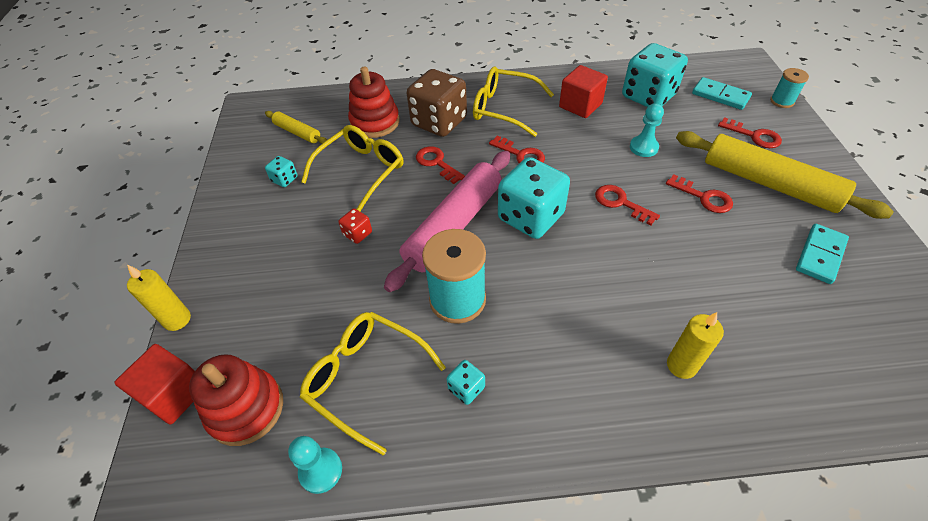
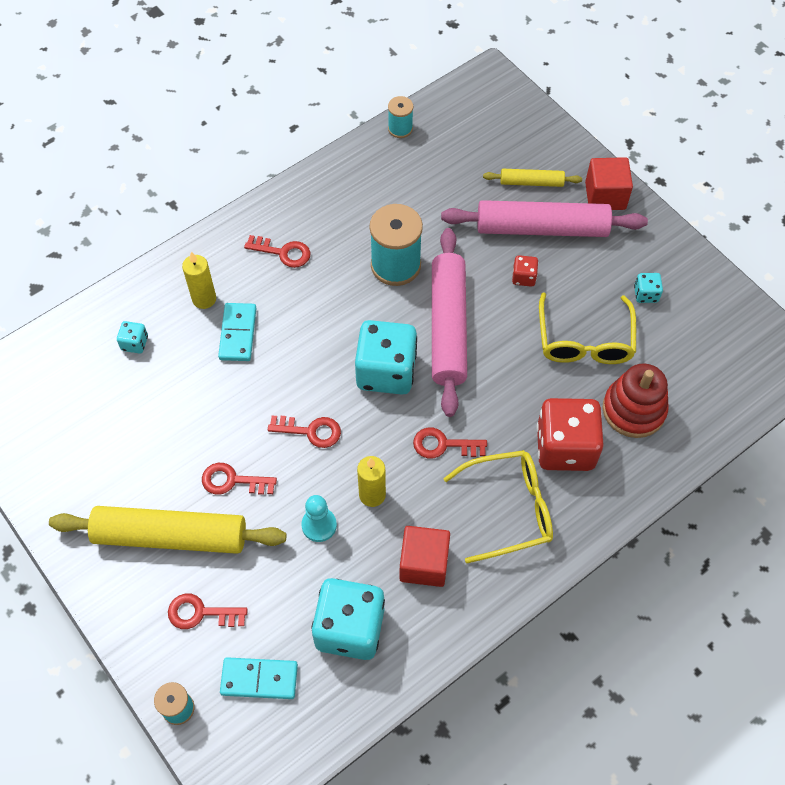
camera: 145 degrees right, 10 degrees up
red cube [114,344,195,425] -> red cube moved to [585,157,633,210]
yellow candle [127,265,191,331] -> yellow candle moved to [357,456,386,507]
red stacking toy [189,354,283,446] -> none
yellow rolling pin [265,111,327,144] -> yellow rolling pin moved to [483,169,582,187]
turquoise pawn [288,436,342,494] -> turquoise spool [388,96,413,138]
yellow glasses [300,312,446,455] -> none
brown dice [407,69,467,137] -> red dice [537,398,604,471]
red key [416,146,465,184] -> red key moved to [244,235,311,268]
turquoise dice [447,360,485,405] -> turquoise dice moved to [117,321,148,354]
turquoise domino [796,224,849,284] -> turquoise domino moved to [218,303,256,361]
none -> pink rolling pin [441,200,648,237]

